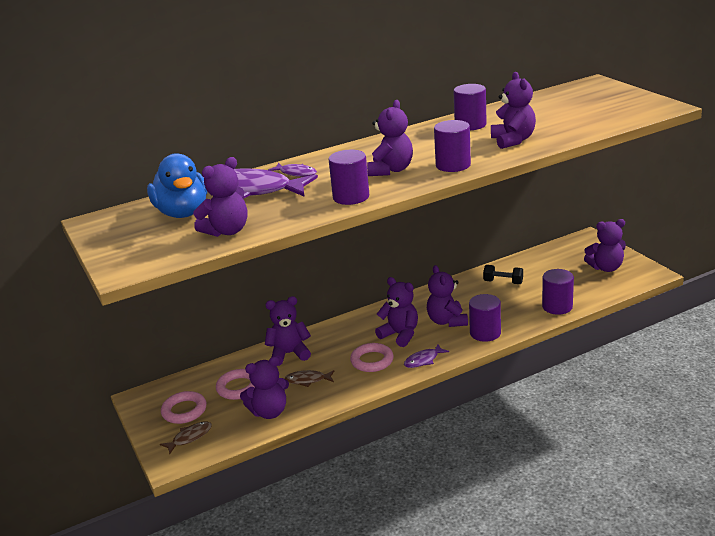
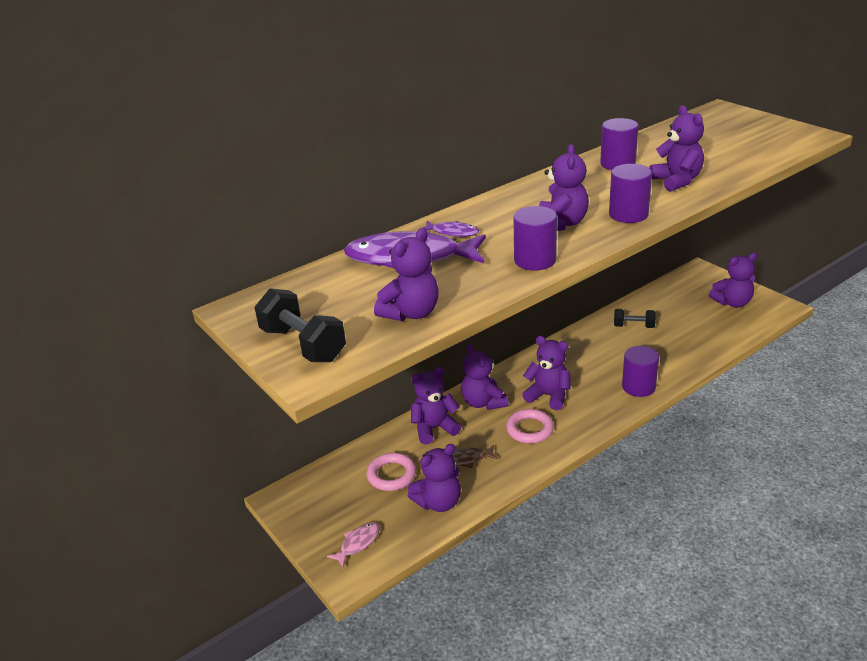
camera: 10 degrees left, 5 degrees up
blue duck [147,153,207,218] -> none
brown fish [160,421,212,454] -> pink fish [327,522,380,567]
pink ring [161,391,207,424] -> none
purple fish [404,344,449,368] -> none
purple teddy bear [427,265,468,327] -> purple teddy bear moved to [461,344,509,410]
purple cylinder [542,269,574,315] -> none
none -> black dumbbell [254,288,346,362]

